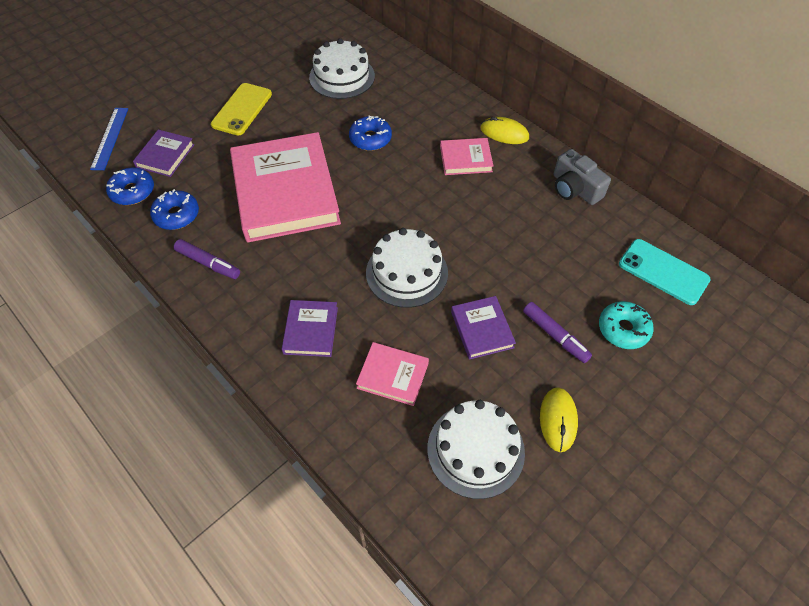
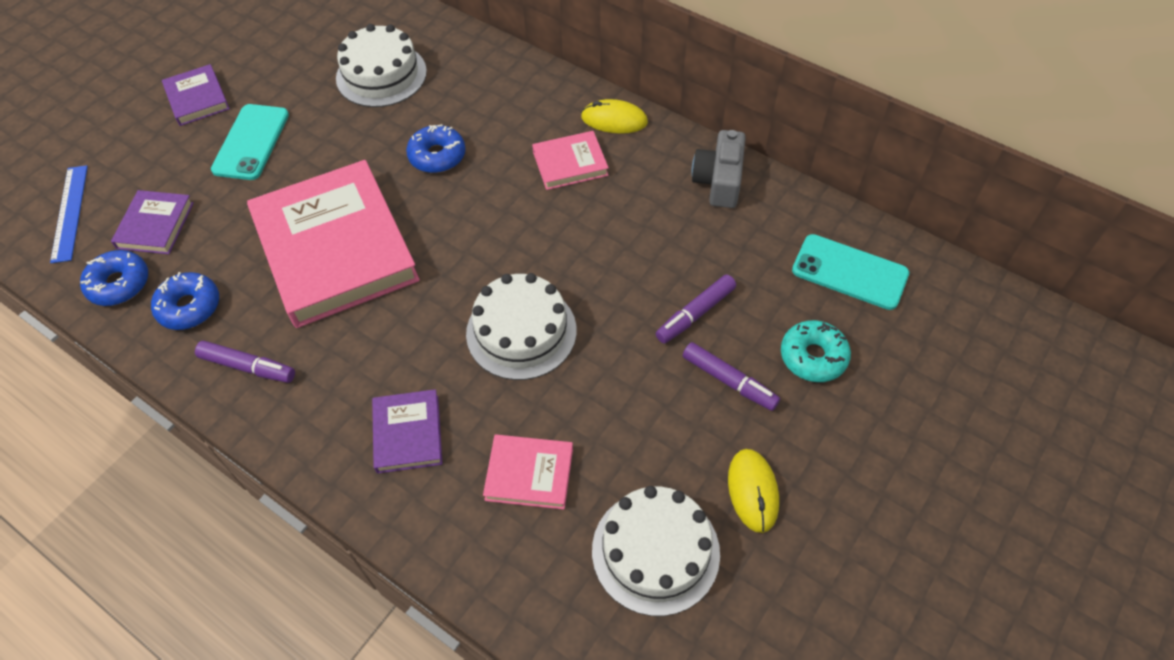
camera: 10 degrees left, 0 degrees up
yellow phone [211,83,272,135] -> turquoise phone [211,104,289,180]
purple book [451,296,516,360] -> purple book moved to [162,64,230,126]
grey camera [554,149,611,205] -> grey camera turned 60 degrees clockwise [691,130,746,208]
none -> purple marker [655,274,736,344]

